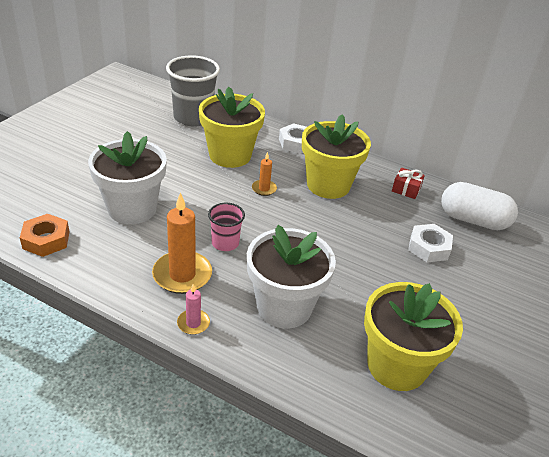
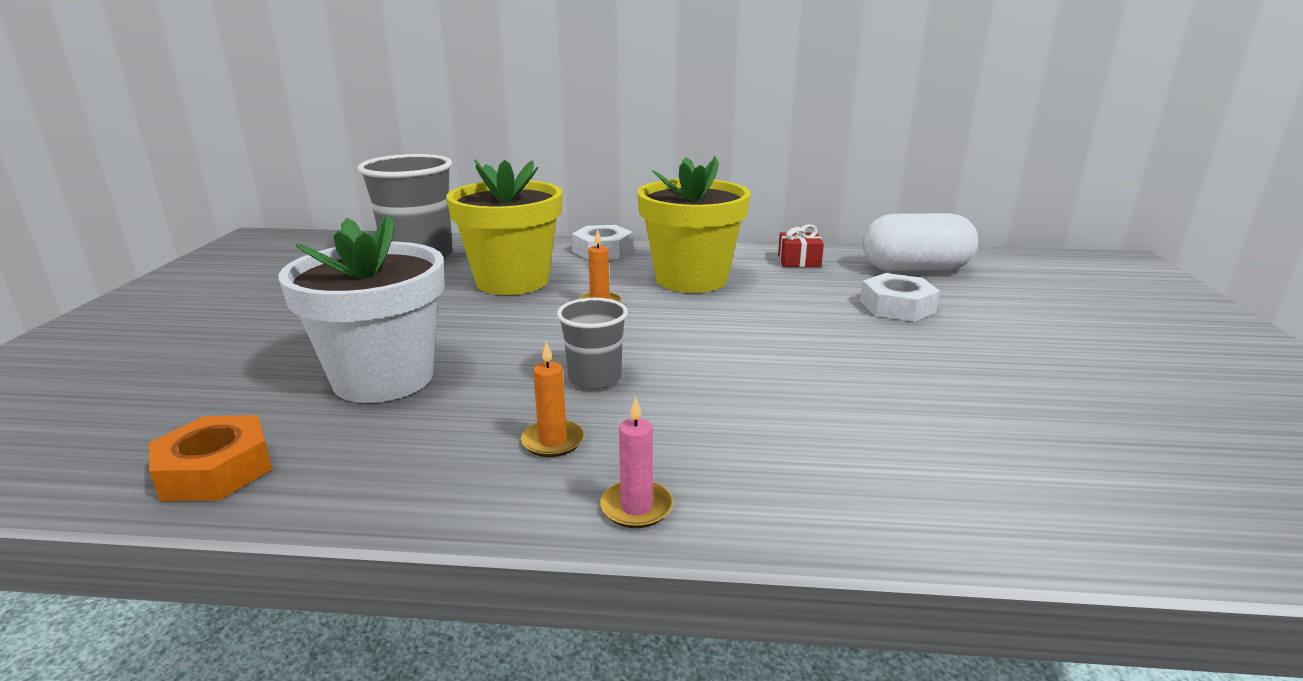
camera: 20 degrees left, 15 degrees down
orange candle [152,192,212,294] -> orange candle [520,342,584,457], size x0.51
pink cup [208,203,245,251] -> grey cup [557,298,628,390]
white flower pot [247,225,336,328] -> none
yellow flower pot [364,282,463,391] -> none

